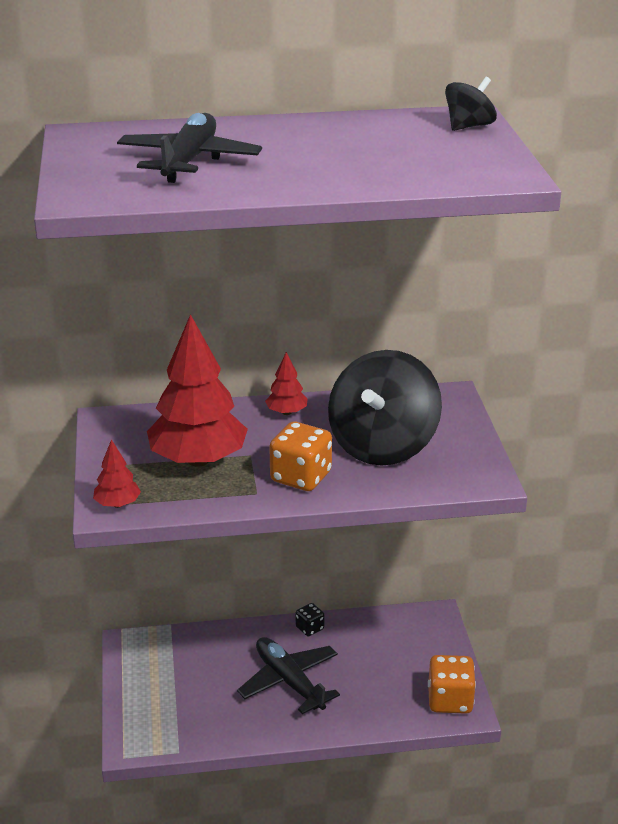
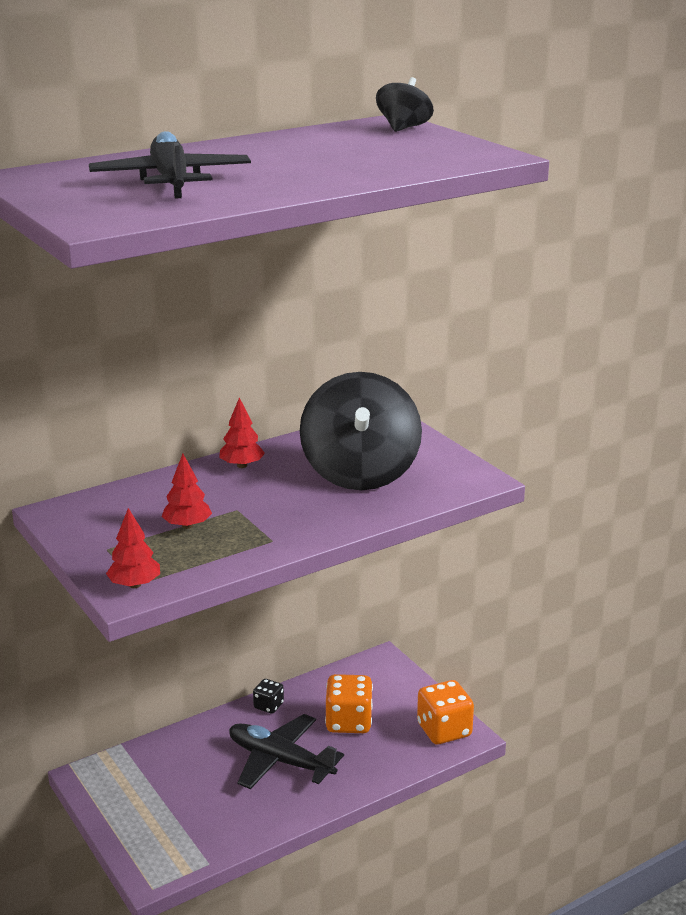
camera: 25 degrees left, 5 degrees down
red tree [147,314,248,467] -> red tree [162,454,212,529], size x0.45
orange dice [269,421,332,491] -> orange dice moved to [325,674,373,733]

